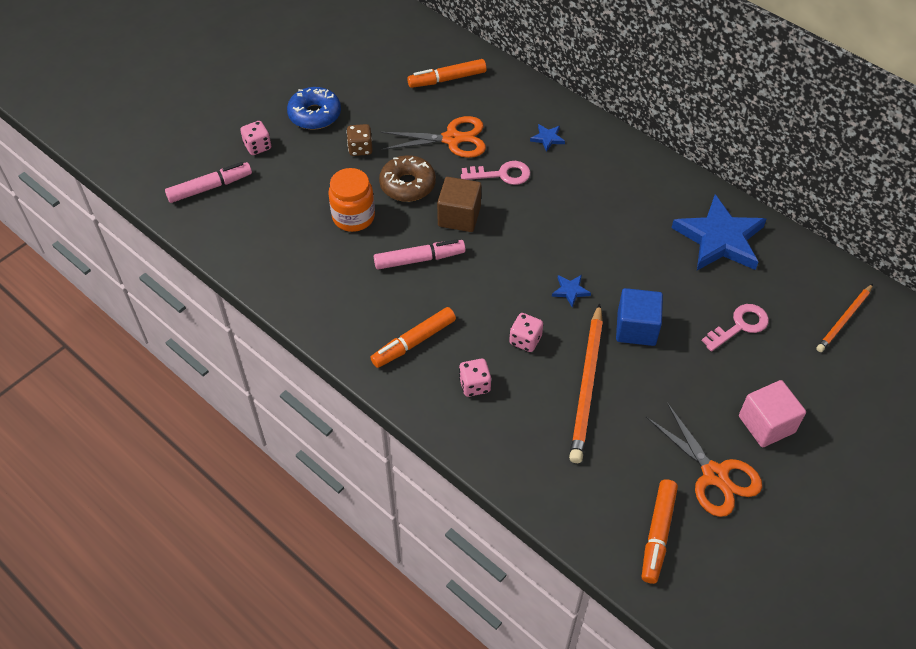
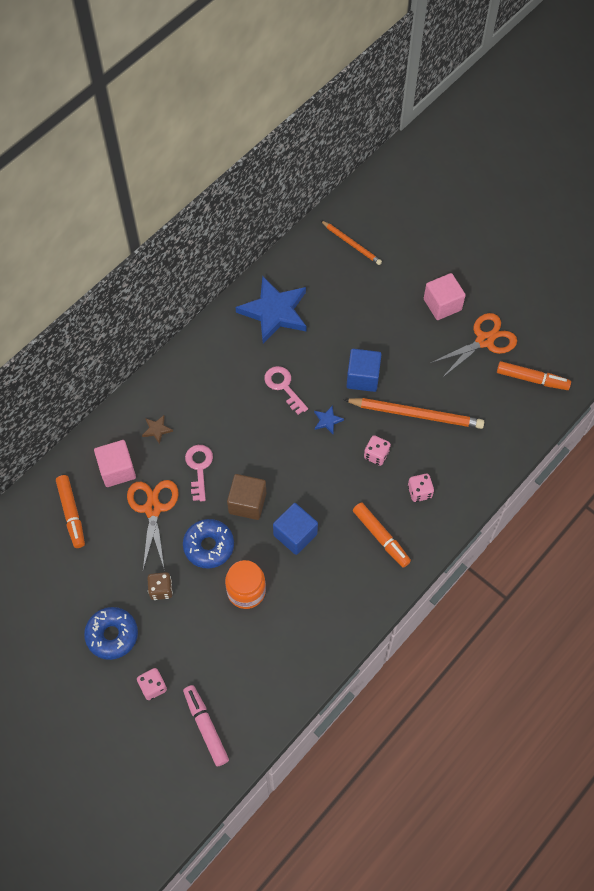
camera: 90 degrees left, 10 degrees up
pink marker [374,239,466,270] -> blue cube [273,503,318,555]
brown donut [379,155,436,202] -> blue donut [183,519,234,568]
blue star [530,124,565,152] -> brown star [142,415,173,444]
pink key [702,304,769,352] -> pink key moved to [264,366,308,415]
none -> pink cube [94,440,136,487]

